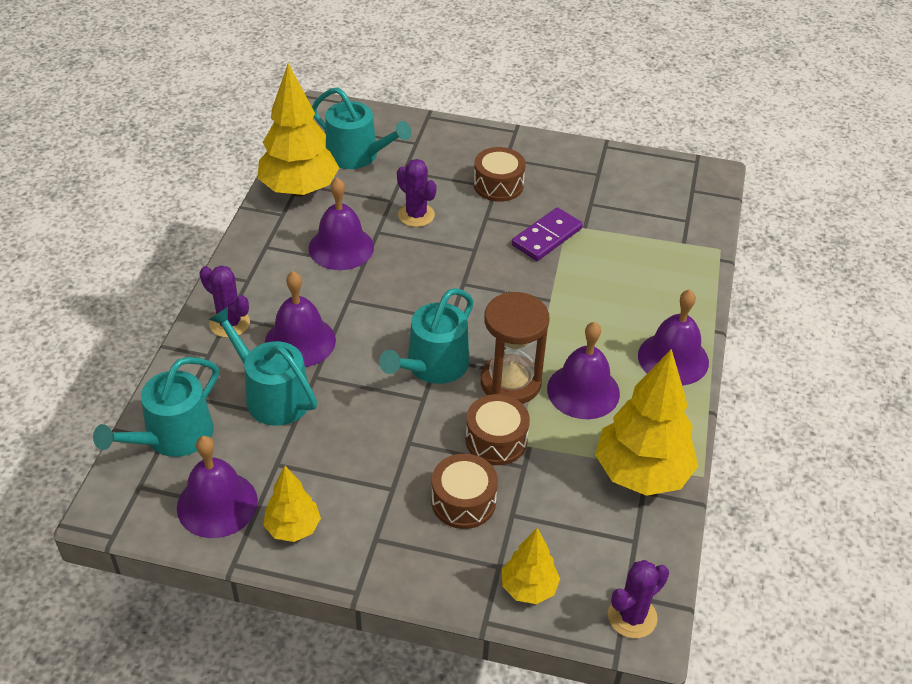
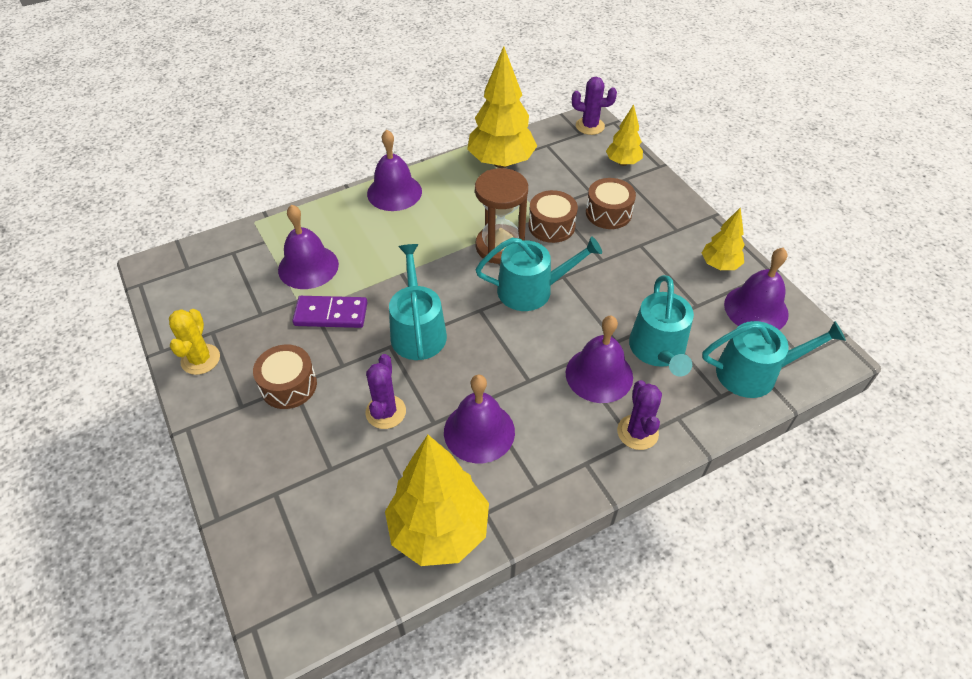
camera: 130 degrees left, 5 degrees up
turquoise watering can [312,87,412,169] -> turquoise watering can moved to [389,244,447,360]
purple bell [547,322,620,419] -> purple bell moved to [278,204,339,289]
none -> yellow cactus [169,309,220,375]

